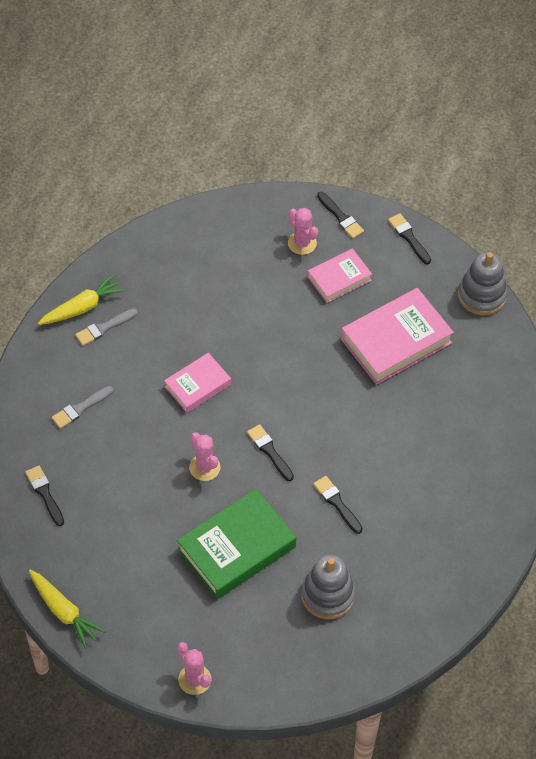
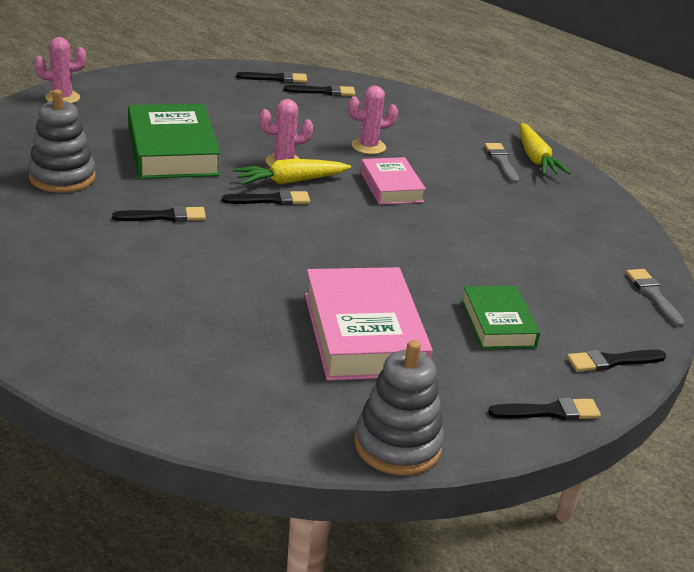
camera: 110 degrees right, 25 degrees down
yellow carrot [29,570,106,649] -> yellow carrot moved to [233,159,351,185]
grey brush [52,386,114,429] -> grey brush moved to [626,269,685,327]
pink cactus [288,208,318,255] -> pink cactus moved to [348,85,398,154]
pink book [308,248,372,303] -> green book [461,286,540,349]
none -> black brush [236,72,307,83]

